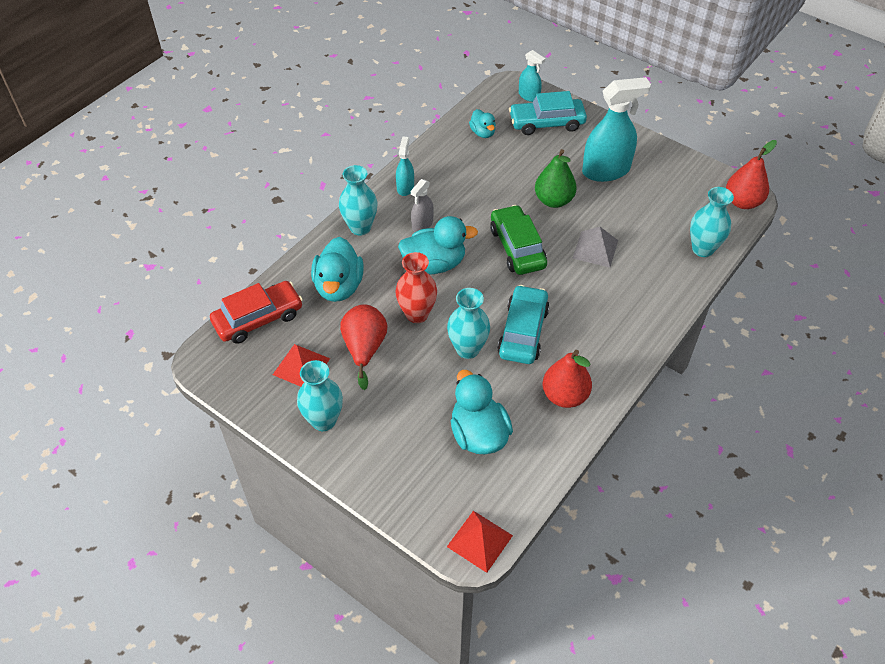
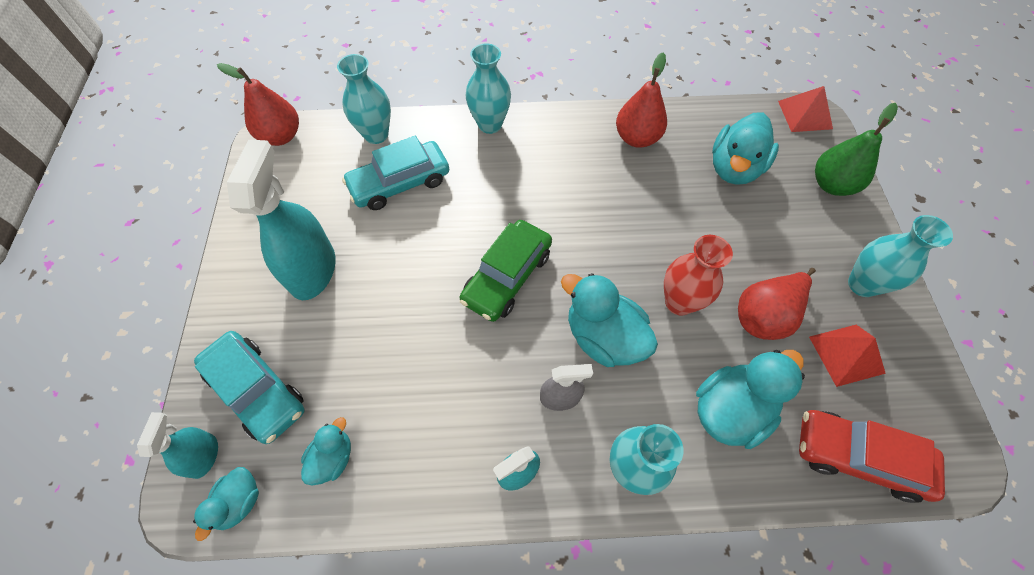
camera: 130 degrees left, 10 degrees up
turquoise vase [447,288,490,359] -> turquoise vase moved to [465,43,511,134]
turquoise car [497,285,550,364] -> turquoise car moved to [342,136,449,210]
green pear [535,149,577,208] -> green pear moved to [815,103,898,196]
grey pyramid [573,227,618,268] -> none
turquoise spray bottle [582,77,651,182] -> turquoise spray bottle turned 60 degrees clockwise [227,140,335,300]
none -> turquoise duck [193,467,259,541]

